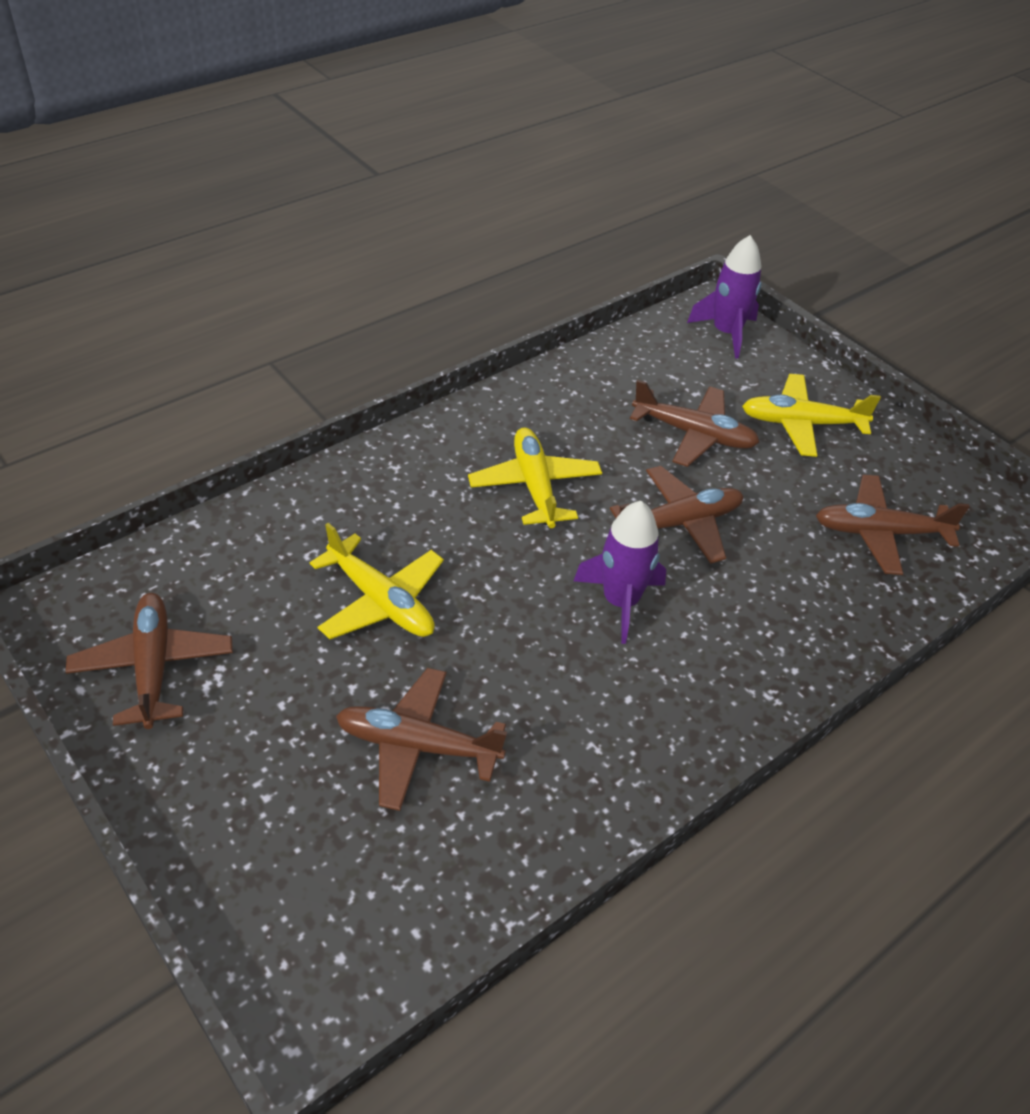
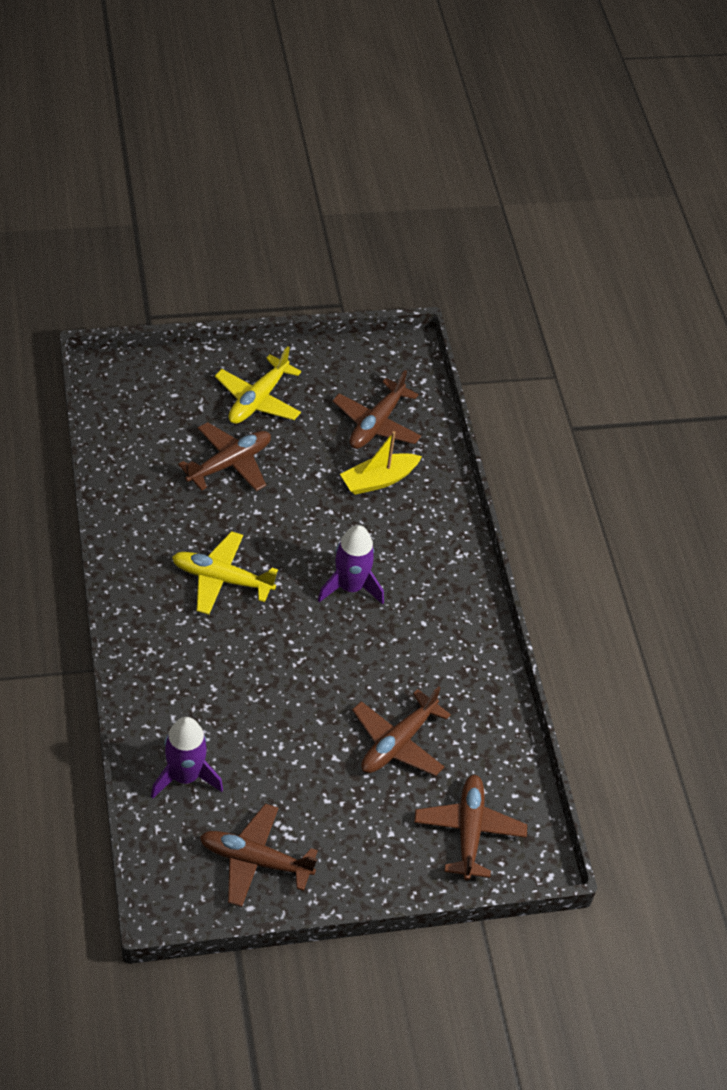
camera: 65 degrees left, 5 degrees up
yellow plane [310,523,444,639] -> none
brown plane [610,466,743,564] -> brown plane moved to [414,774,527,881]
purple rocket [687,235,762,359] -> purple rocket moved to [151,717,223,798]
none -> yellow boat [340,431,422,495]

